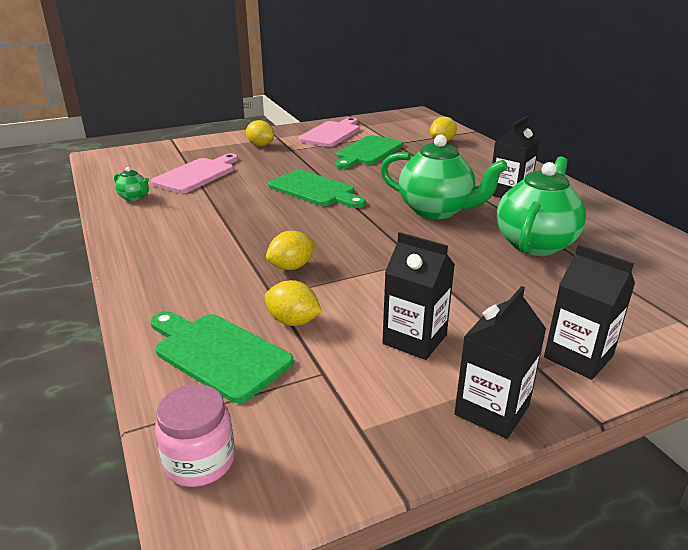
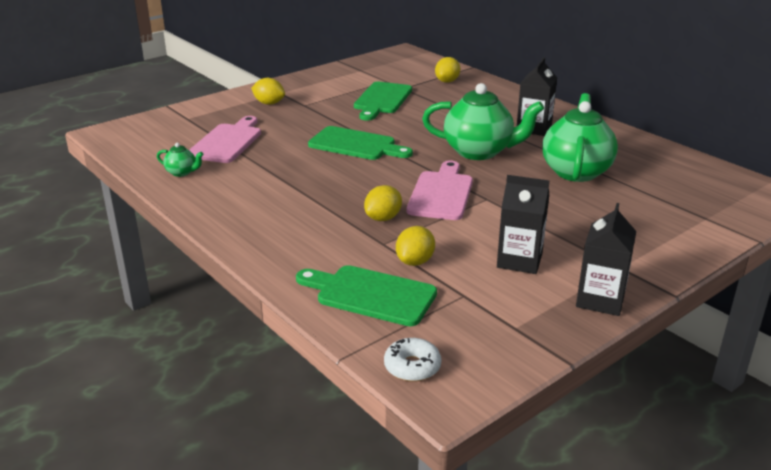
camera: 15 degrees left, 0 degrees up
pink jar [155,384,235,487] -> white donut [384,338,441,382]
yellow lemon [265,280,322,326] -> yellow lemon turned 75 degrees counterclockwise [396,226,435,266]
pink cutting board [298,117,360,147] -> pink cutting board moved to [407,161,473,220]
black carton [544,245,635,380] -> none

